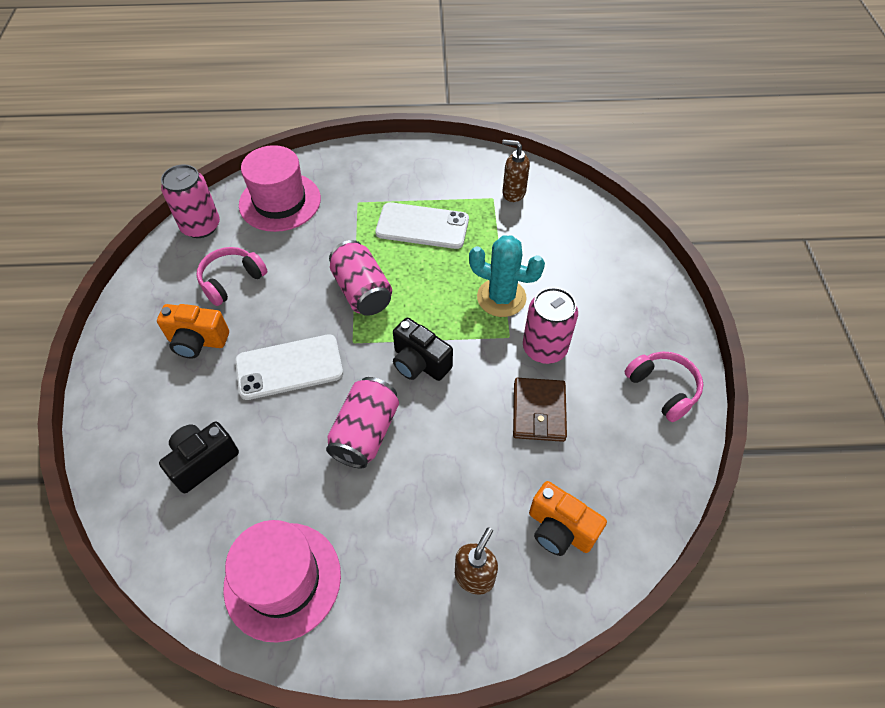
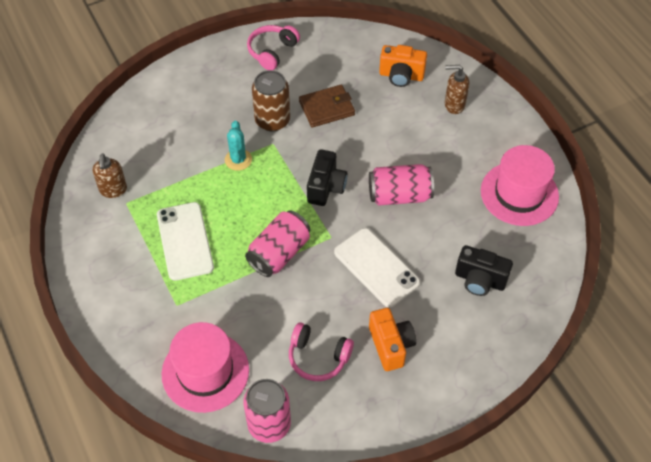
camera: 115 degrees left, 0 degrees up
turquoise cactus [469,235,545,317] -> turquoise cactus [225,121,252,171], size x0.66
pink can [523,287,578,364] -> brown can [252,70,290,131]
orange camera [529,481,607,556] -> orange camera turned 90 degrees clockwise [379,45,427,87]

